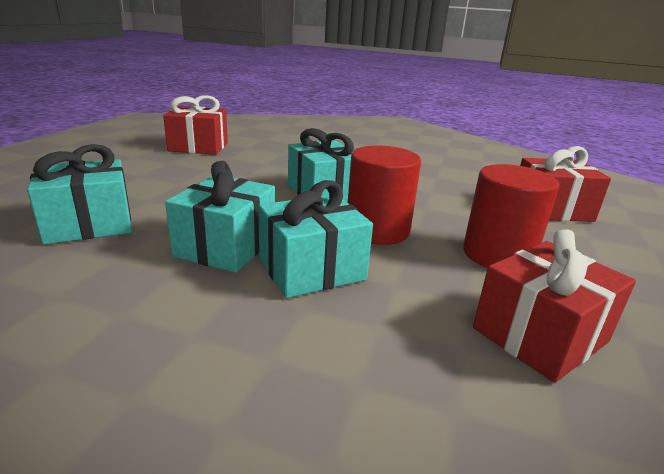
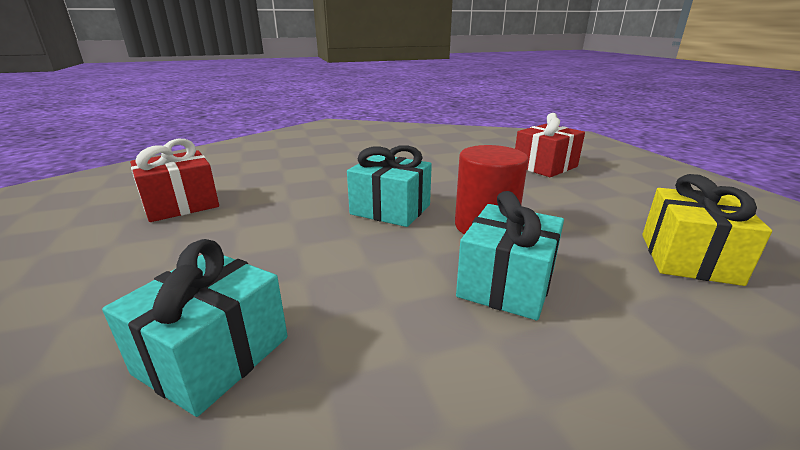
camera: 35 degrees left, 0 degrees up
turquoise gift [165,161,275,273] -> none
red cylinder [463,164,559,268] -> none
red gift [473,229,636,383] -> yellow gift [642,174,772,286]

